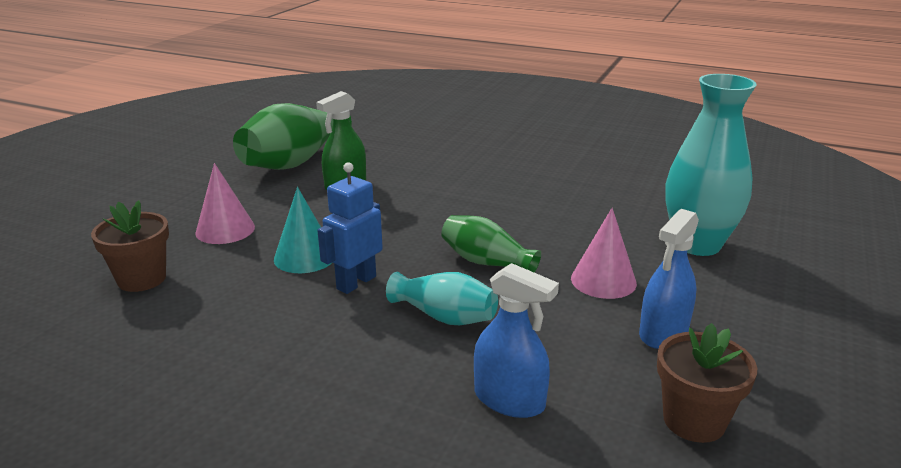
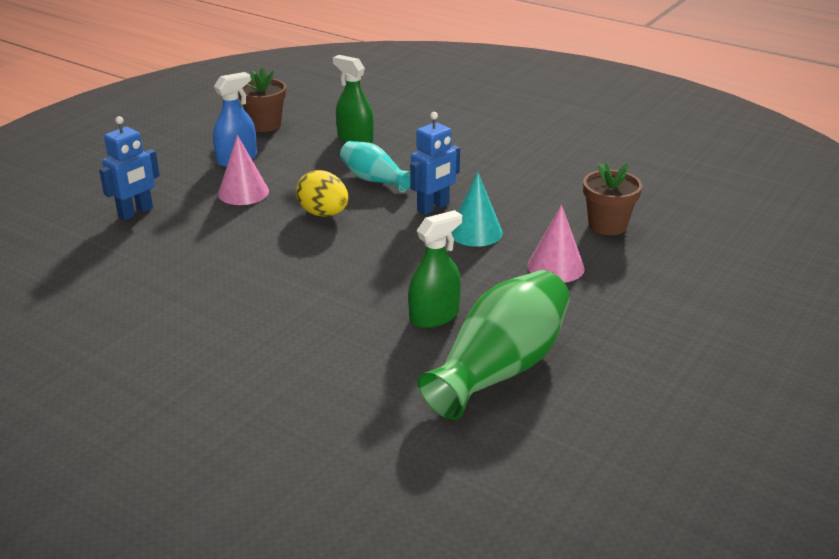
camera: 170 degrees left, 5 degrees up
green vase [441,215,541,273] -> yellow egg [296,170,348,217]
blue spray bottle [474,263,559,418] -> green spray bottle [333,55,374,143]
turquoise vase [665,74,757,256] -> blue robot [99,116,160,220]

